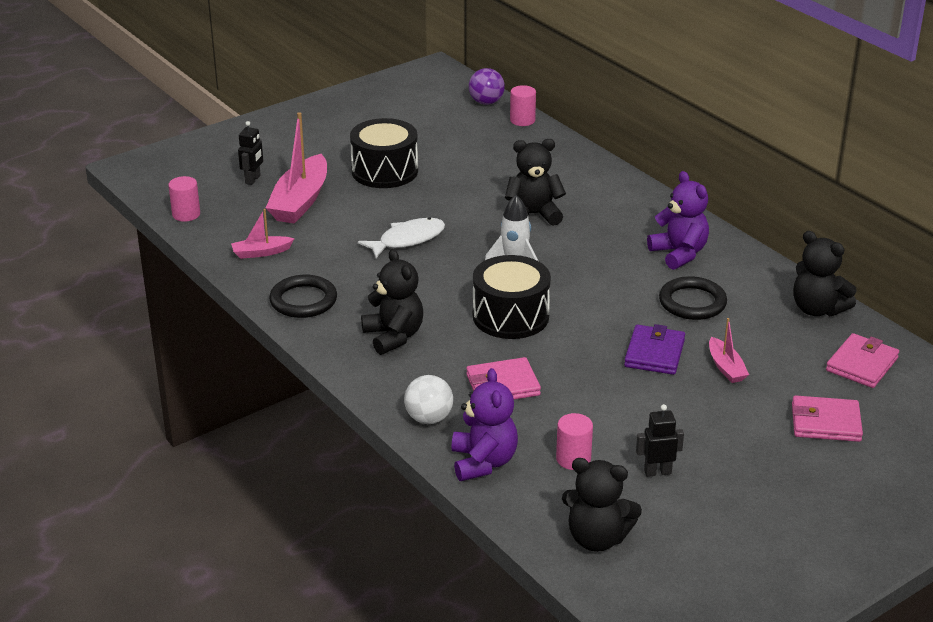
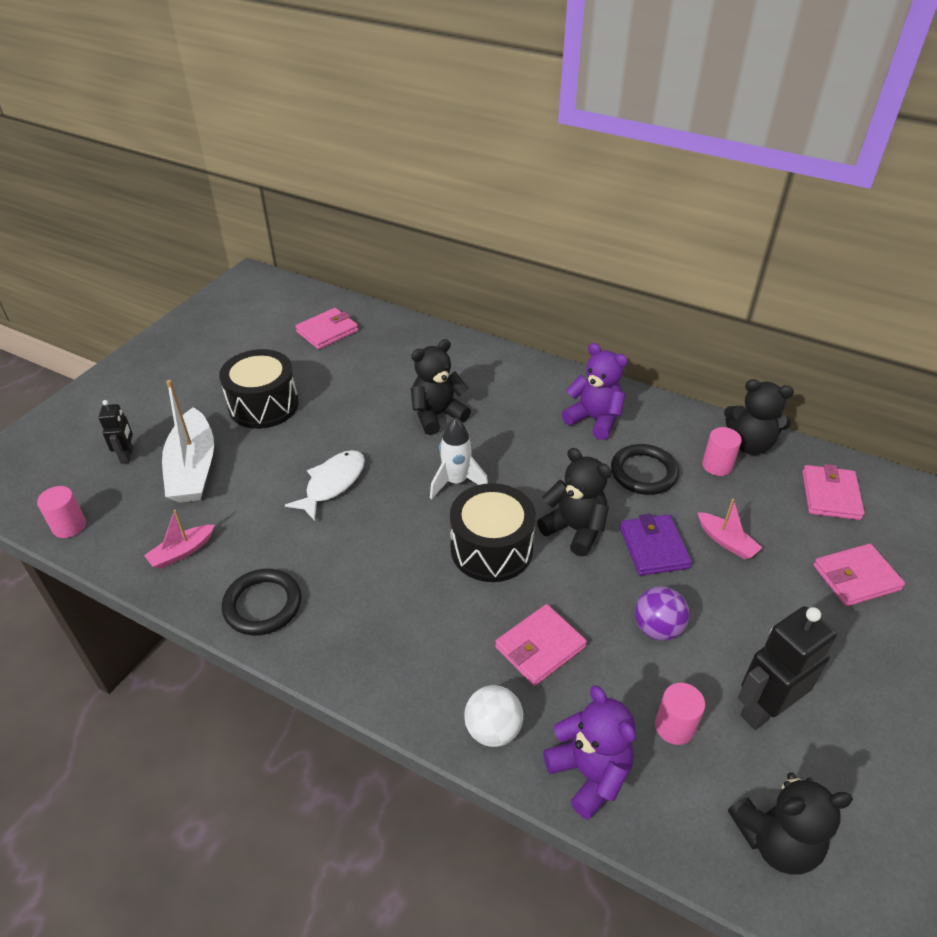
camera: 25 degrees left, 10 degrees up
pink boat [266,112,327,224] -> white boat [162,380,214,503]
black teddy bear [361,249,423,355] -> black teddy bear moved to [537,448,612,557]
purple ball [469,68,505,105] -> purple ball moved to [635,586,689,641]
pink cylinder [510,85,536,126] -> pink cylinder moved to [702,427,742,476]
black robot [636,404,684,477] -> black robot [738,606,837,730], size x1.78
none -> pink wallet [295,308,358,349]

